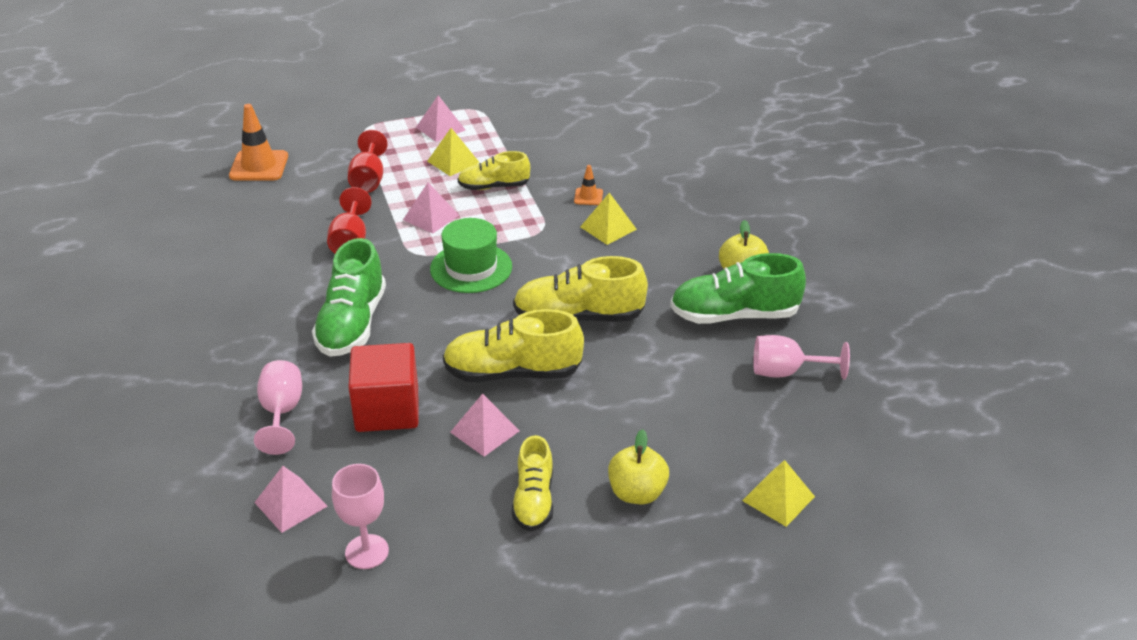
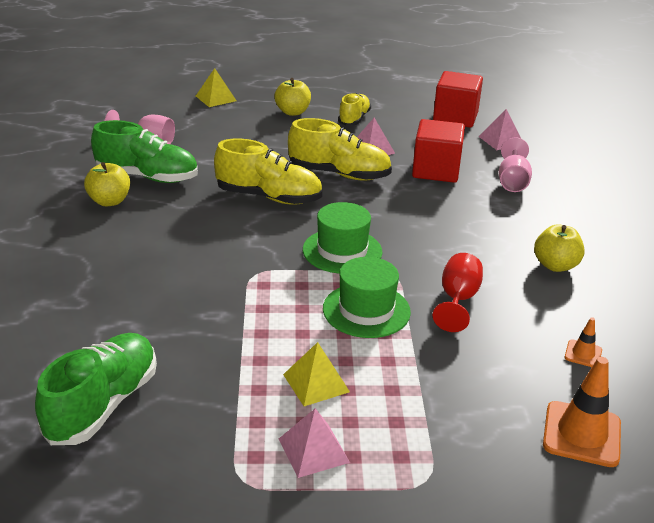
camera: 165 degrees left, 5 degrees down
green shoe [312,238,386,357] -> green shoe moved to [35,333,157,445]
pink goblet [332,464,389,569] -> red cube [433,71,483,128]
red goblet [348,130,388,193] -> none
pink pyramid [403,182,459,234] -> green hat [323,257,411,338]
yellow shoe [458,151,530,190] -> none
orange traffic cone [574,165,603,205] -> orange traffic cone moved to [565,317,602,367]
yellow pyramid [580,193,637,245] -> none
none -> yellow apple [534,224,584,272]

